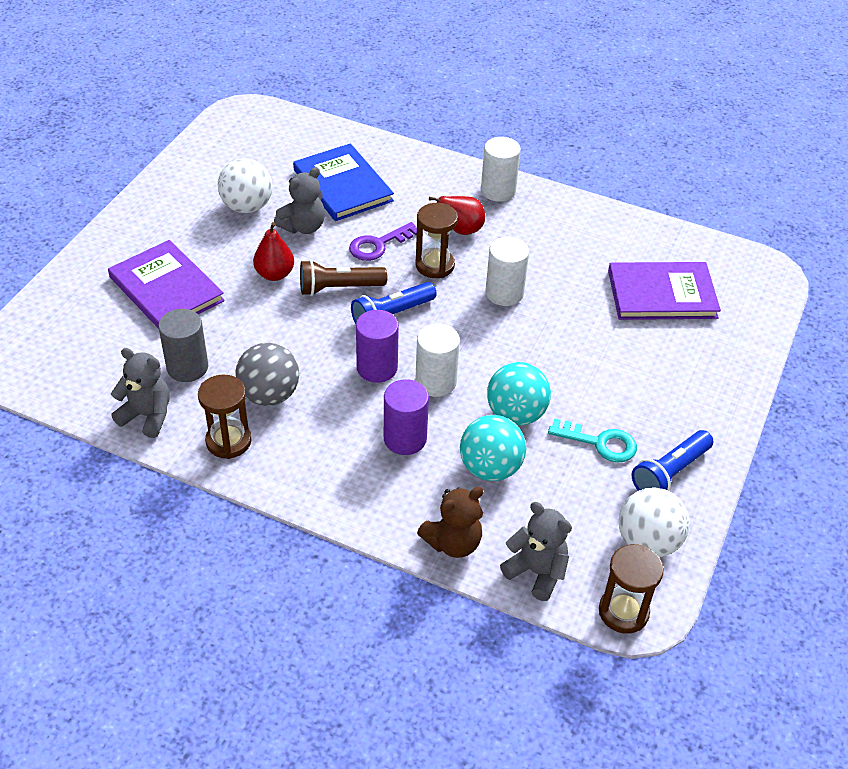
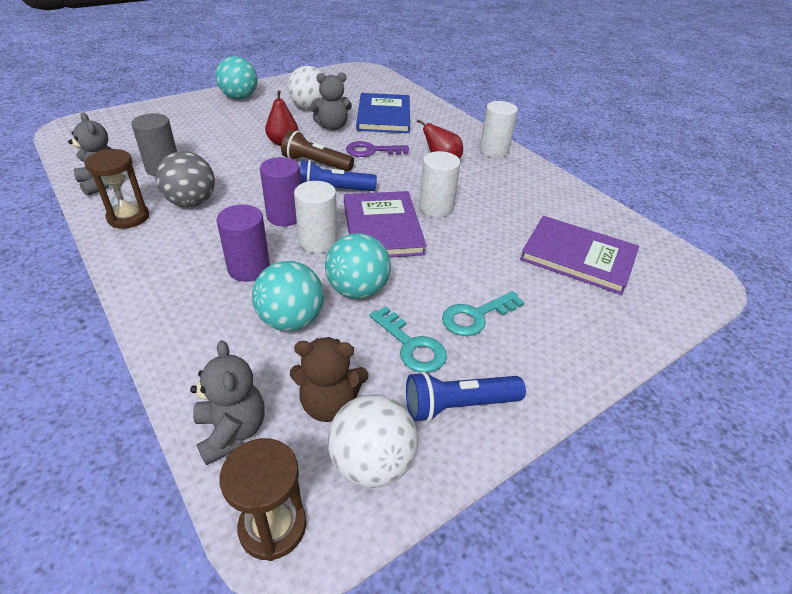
camera: 30 degrees right, 5 degrees down
purple book [108,240,225,329] -> purple book moved to [344,191,427,258]
brown hourglass [416,203,458,278] -> none
brown teddy bear [417,487,483,558] -> brown teddy bear moved to [290,337,368,422]
none -> turquoise ball [216,56,258,99]
none -> turquoise key [442,291,524,336]

